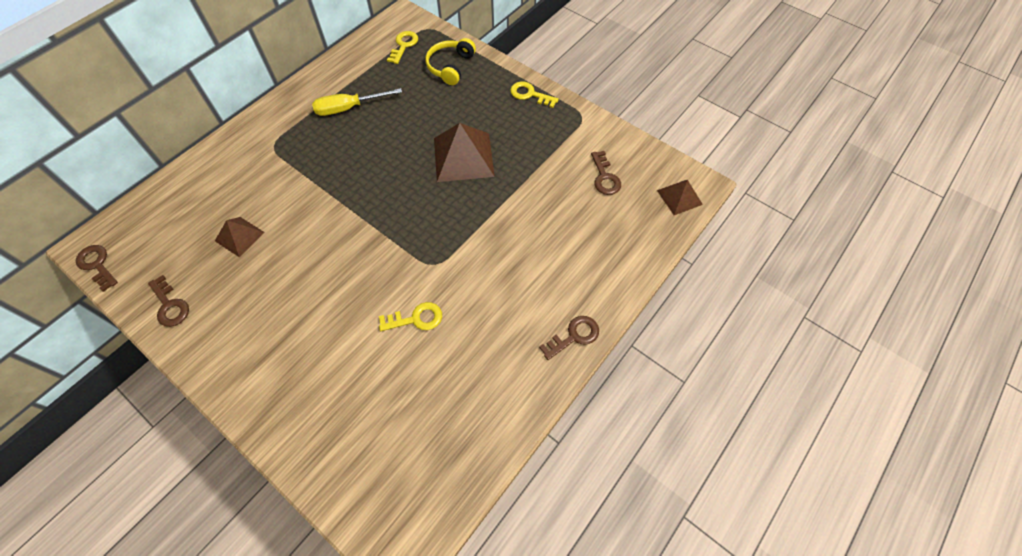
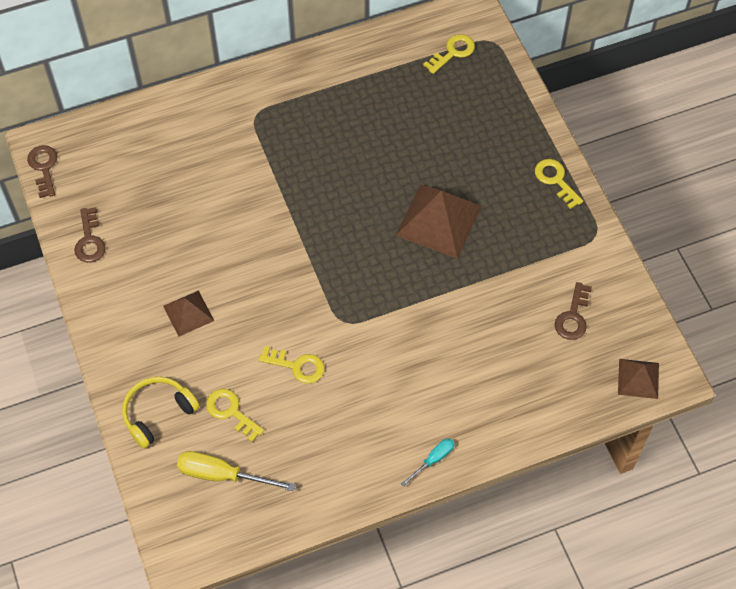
camera: 30 degrees right, 0 degrees up
brown pyramid [215,217,265,257] -> brown pyramid moved to [163,290,214,337]
yellow screwdriver [312,88,402,116] -> yellow screwdriver moved to [177,451,296,491]
yellow headphones [425,38,476,85] -> yellow headphones moved to [122,377,200,449]
brown key [539,316,599,360] -> turquoise screwdriver [401,438,454,487]
none -> yellow key [206,389,264,442]

